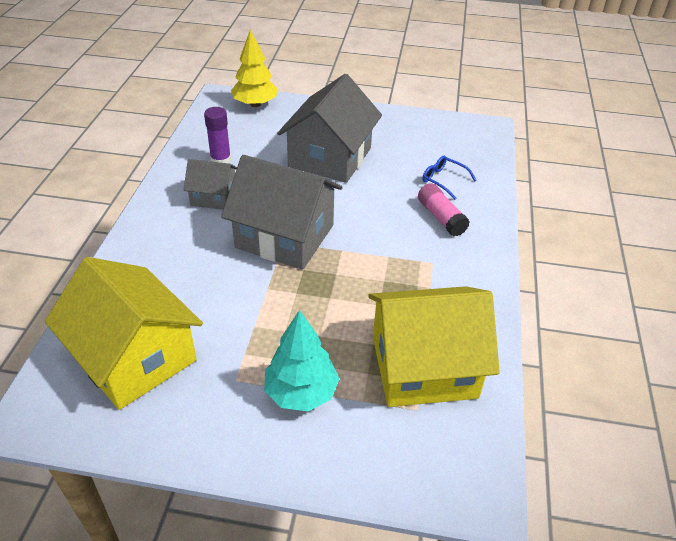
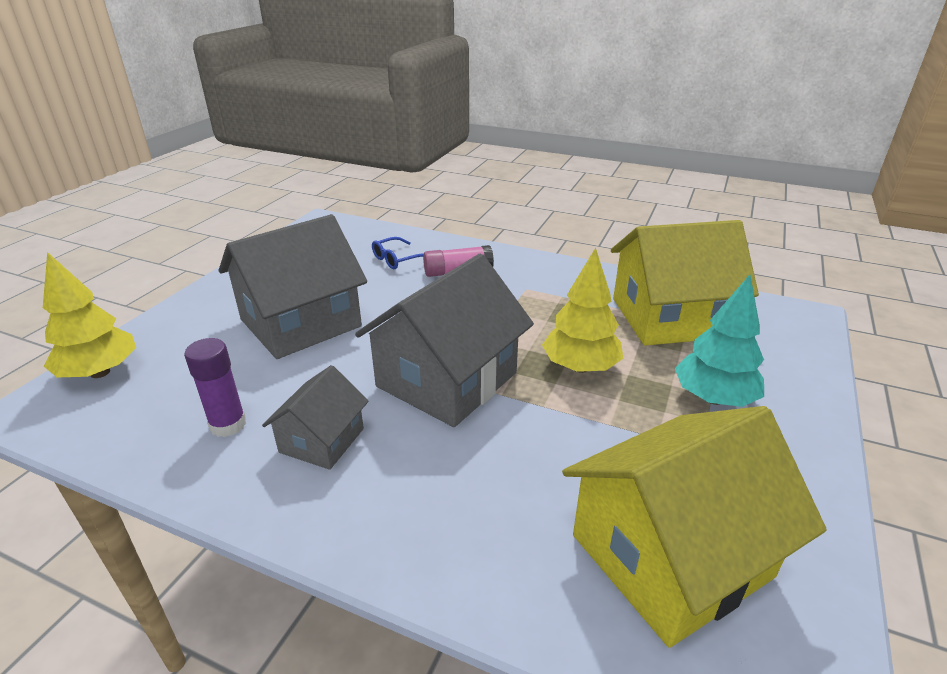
camera: 75 degrees left, 10 degrees down
grey house [277,74,382,183] -> grey house turned 75 degrees counterclockwise [219,214,367,359]
yellow house [368,286,500,407] -> yellow house turned 75 degrees clockwise [611,220,759,346]
none -> yellow tree [542,247,623,373]

